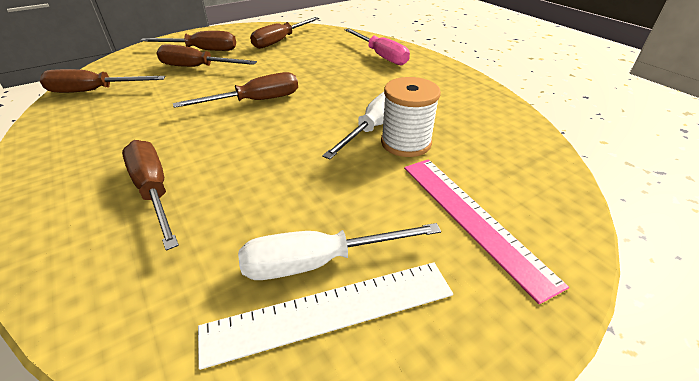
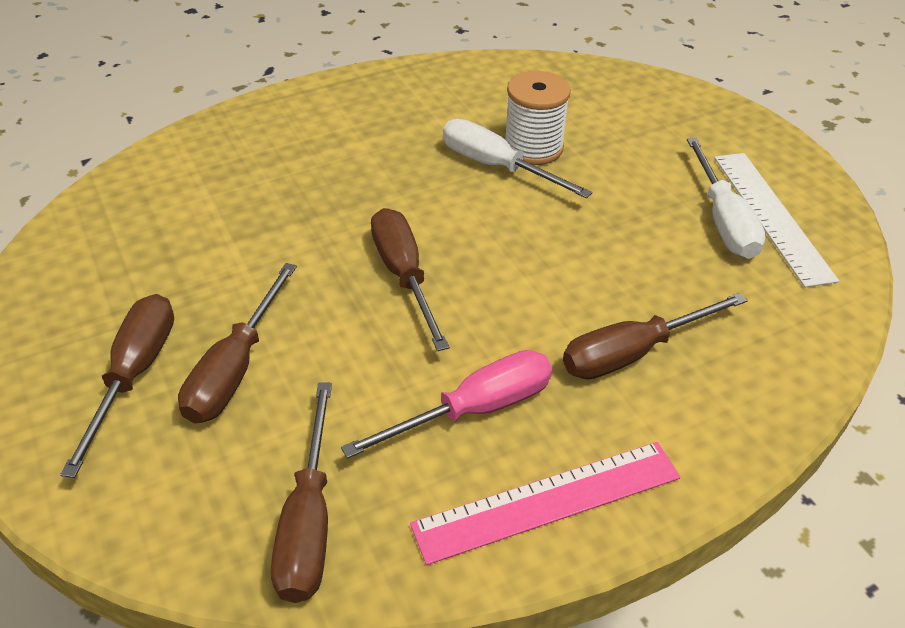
camera: 85 degrees left, 5 degrees up
brown screwdriver [250,17,319,49] -> none
pink screwdriver [345,29,410,65] -> pink screwdriver moved to [341,350,552,459]
pink ruler [404,159,569,304] -> pink ruler moved to [410,442,681,565]

